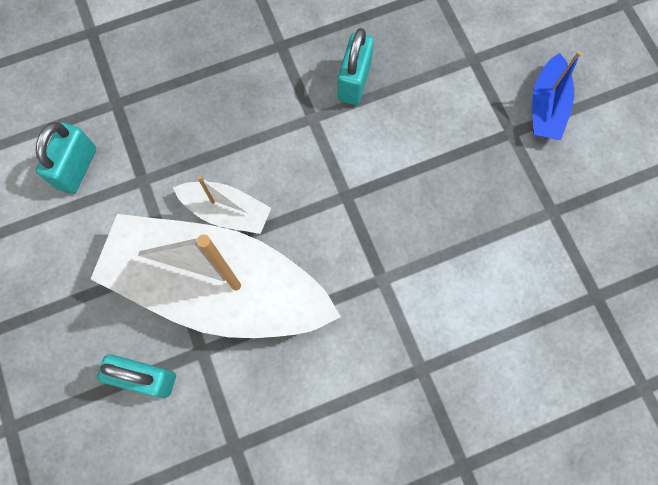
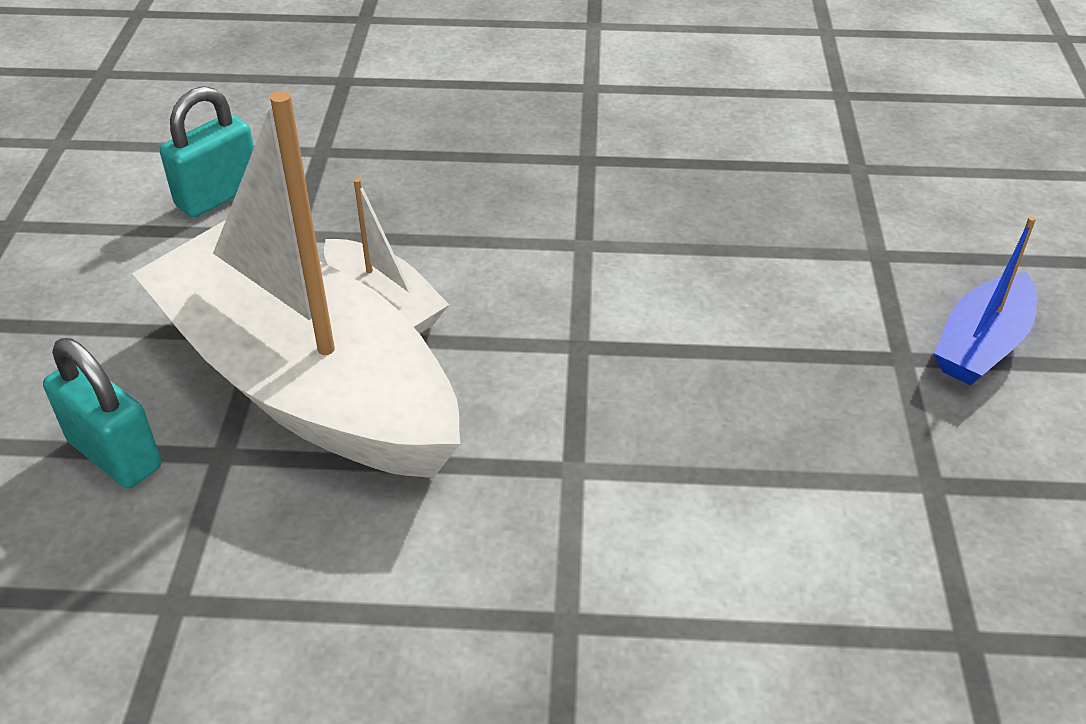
camera: 25 degrees right, 30 degrees down
turquoise padlock [337,28,374,105] -> none

